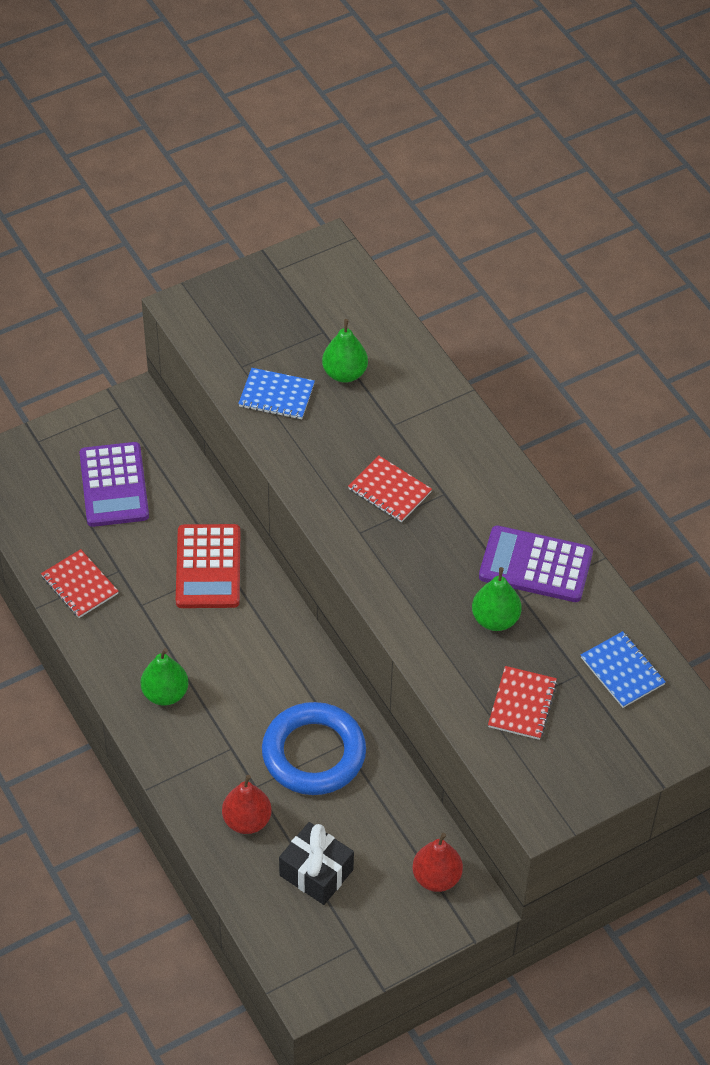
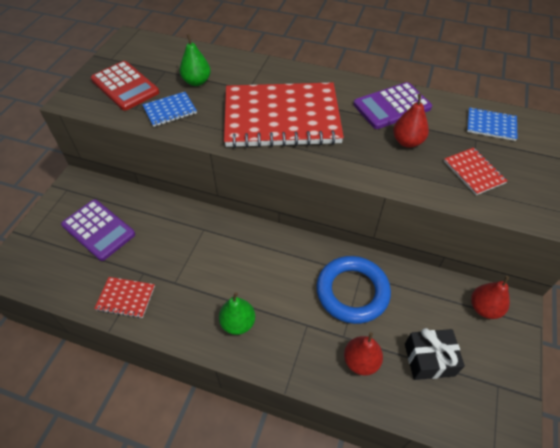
camera: 40 degrees left, 0 degrees up
red calculator [176,524,240,608] -> red calculator moved to [91,61,159,111]
red notebook [348,455,432,522] -> red notebook [224,82,344,148], size x2.43
green pear [472,567,522,631] -> red pear [393,94,429,148]

